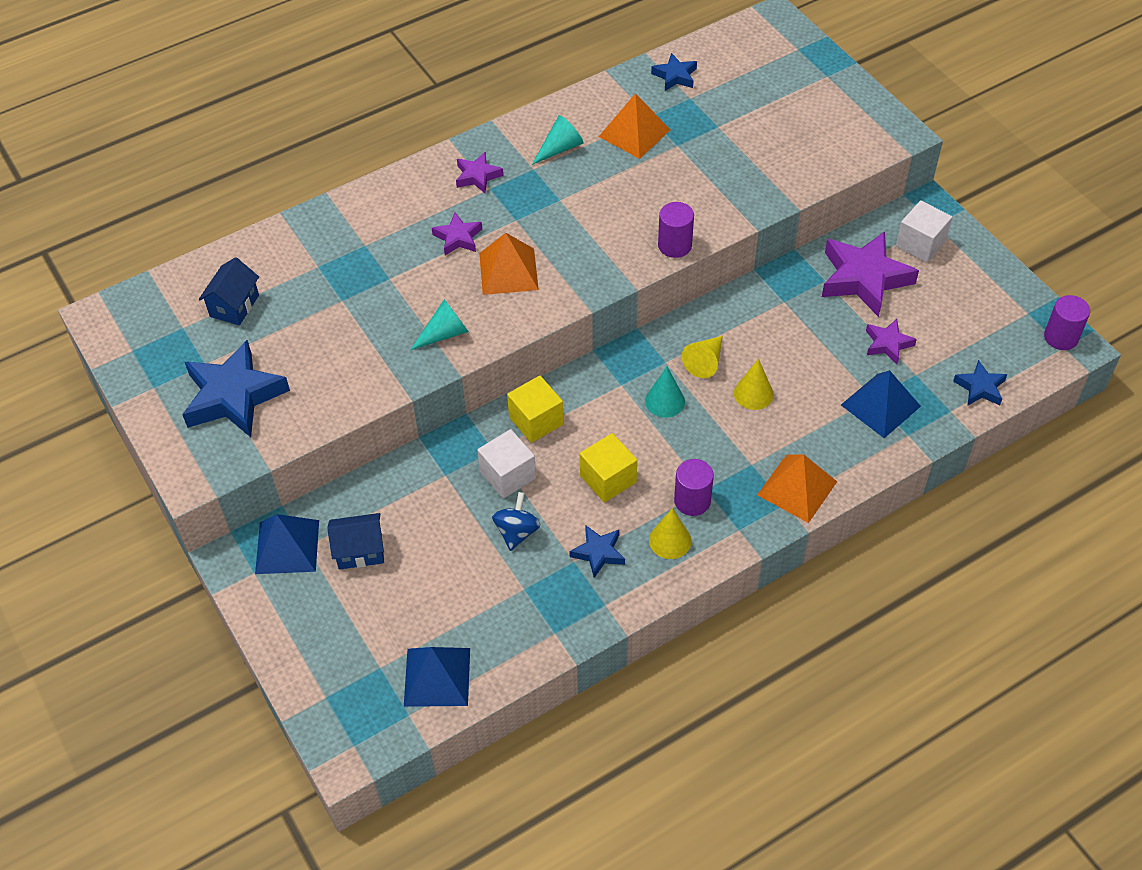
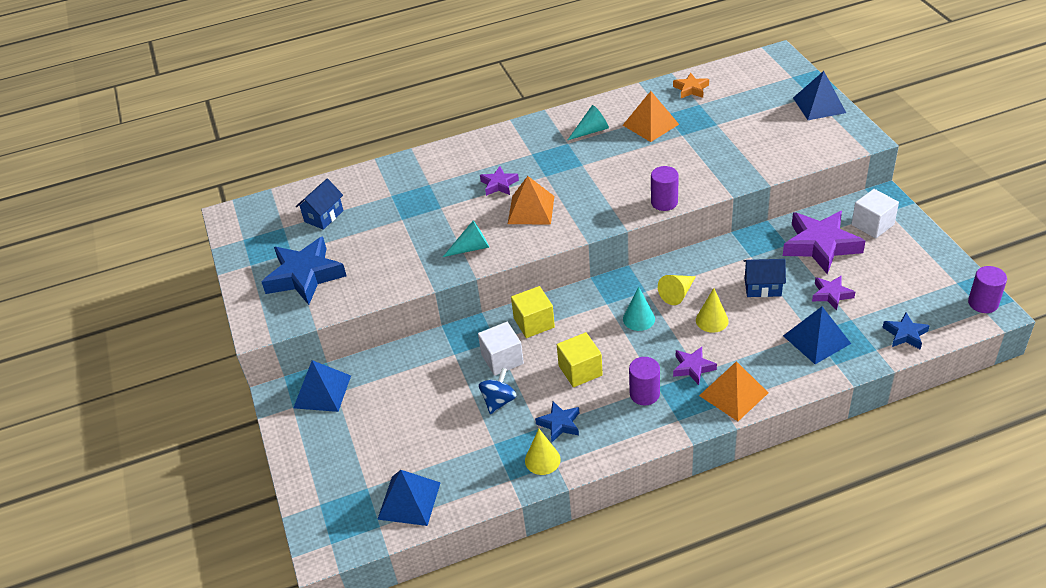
camera: 15 degrees right, 10 degrees down
blue house [327,513,384,570] -> blue house moved to [744,259,786,297]
purple star [456,152,503,193] -> purple star moved to [673,347,717,385]
yellow cone [649,508,691,559] -> yellow cone moved to [525,429,561,475]
blue star [651,53,697,91] -> orange star [673,73,709,98]
none -> blue pyramid [793,71,846,120]

